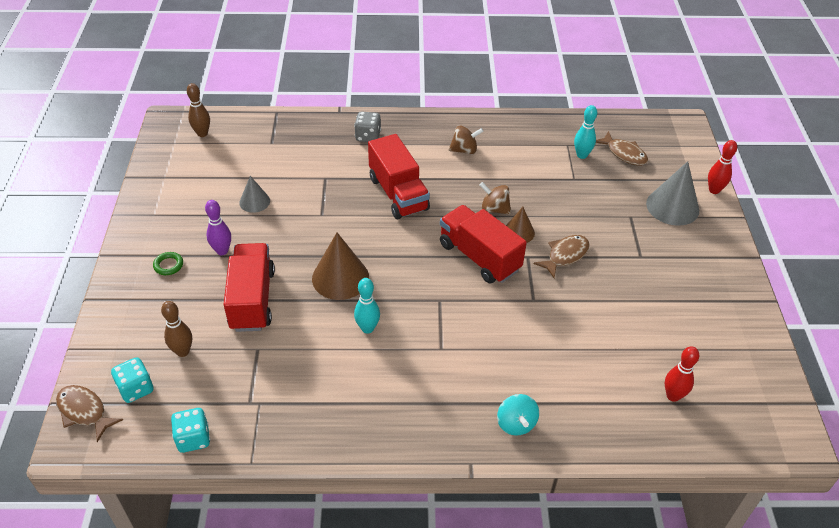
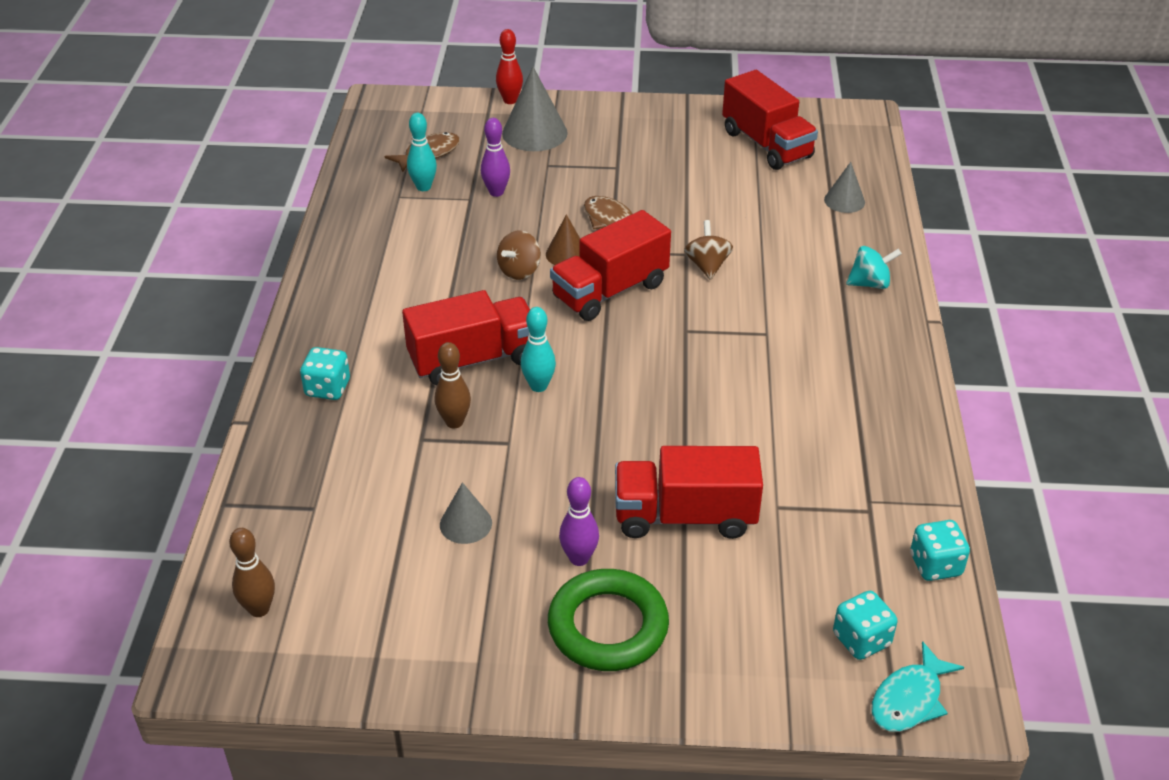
camera: 85 degrees left, 5 degrees down
brown fish [56,385,123,442] -> turquoise fish [871,641,964,732]
green ring [153,252,183,275] -> green ring [548,569,669,671], size x2.38
brown bowling pin [161,301,192,357] -> brown bowling pin moved to [435,342,471,428]
brown cone [312,233,369,300] -> none
grey dice [354,111,381,142] -> turquoise dice [300,347,350,400]
turquoise bowling pin [354,278,380,334] -> turquoise bowling pin moved to [521,307,556,392]
brown spinning top [449,125,484,154] -> brown spinning top moved to [684,220,733,280]
red bowling pin [665,346,699,402] -> none
none -> purple bowling pin [481,118,510,197]
none -> red truck [722,70,818,170]
none -> grey cone [824,162,865,213]

